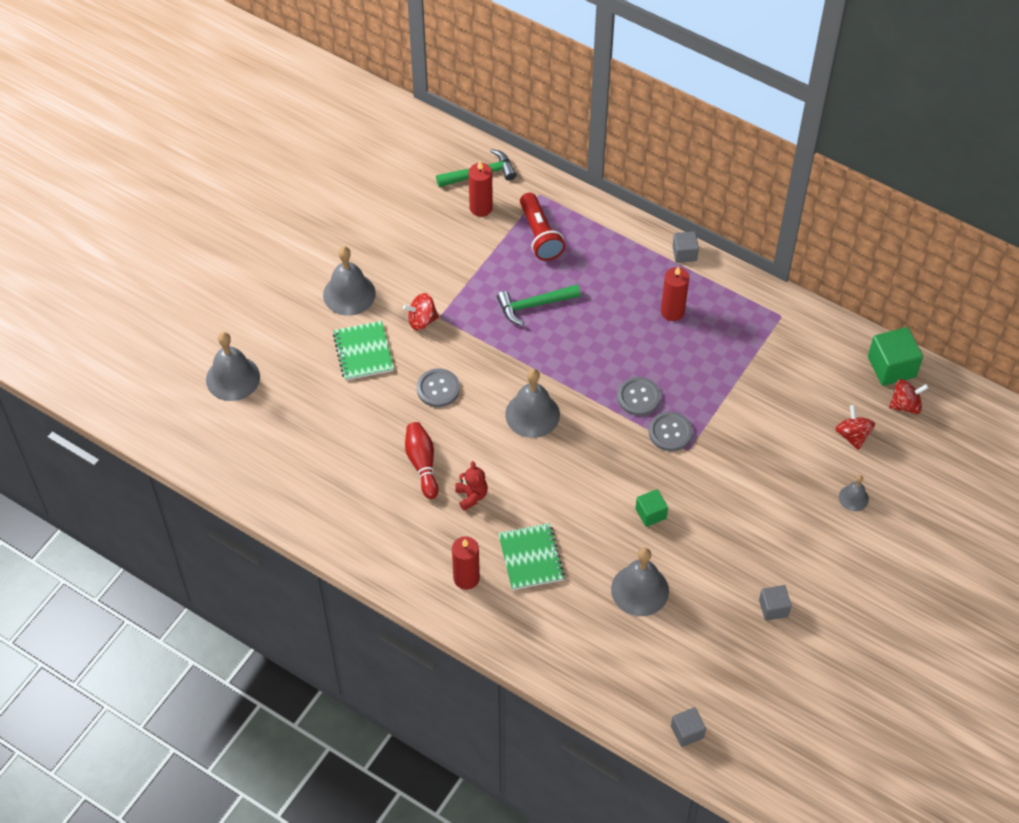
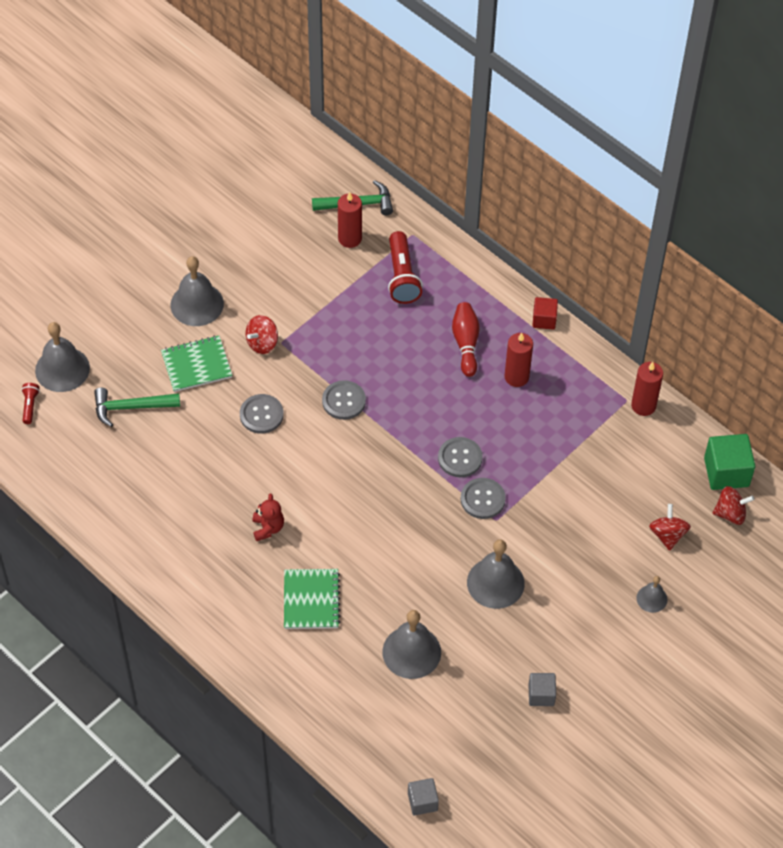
camera: 10 degrees right, 0 degrees up
green notebook [333,321,394,380] -> green notebook turned 75 degrees clockwise [161,336,233,392]
red spinning top [403,293,439,330] -> red spinning top turned 45 degrees counterclockwise [246,315,278,354]
red bowling pin [405,422,439,499] -> red bowling pin moved to [452,302,480,377]
red candle [452,536,480,590] -> red candle moved to [631,362,663,416]
green hammer [497,284,581,325] -> green hammer moved to [94,388,180,427]
grey bell [505,369,560,438] -> grey bell moved to [467,539,525,609]
green cube [635,489,668,527] -> none
grey cube [672,232,699,263] -> red cube [532,297,558,330]
none -> red flashlight [22,383,40,424]
none -> grey button [322,380,366,420]

